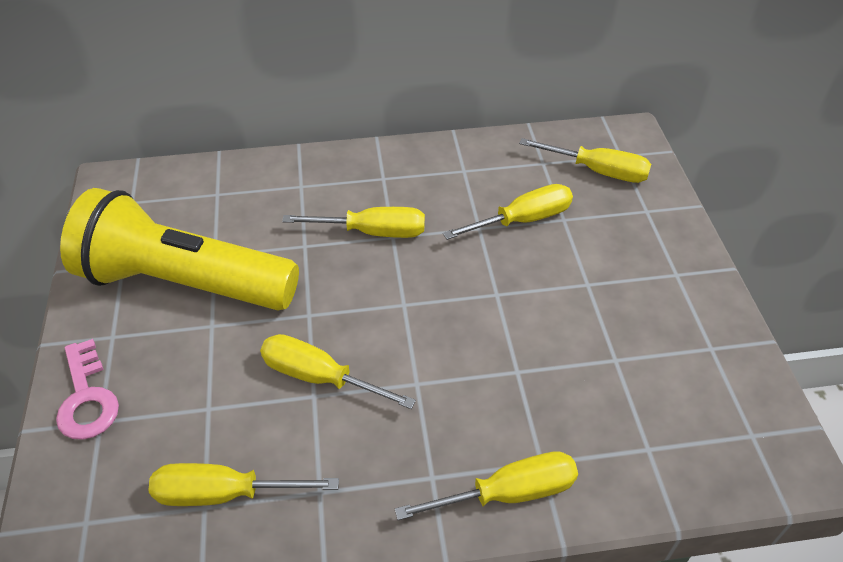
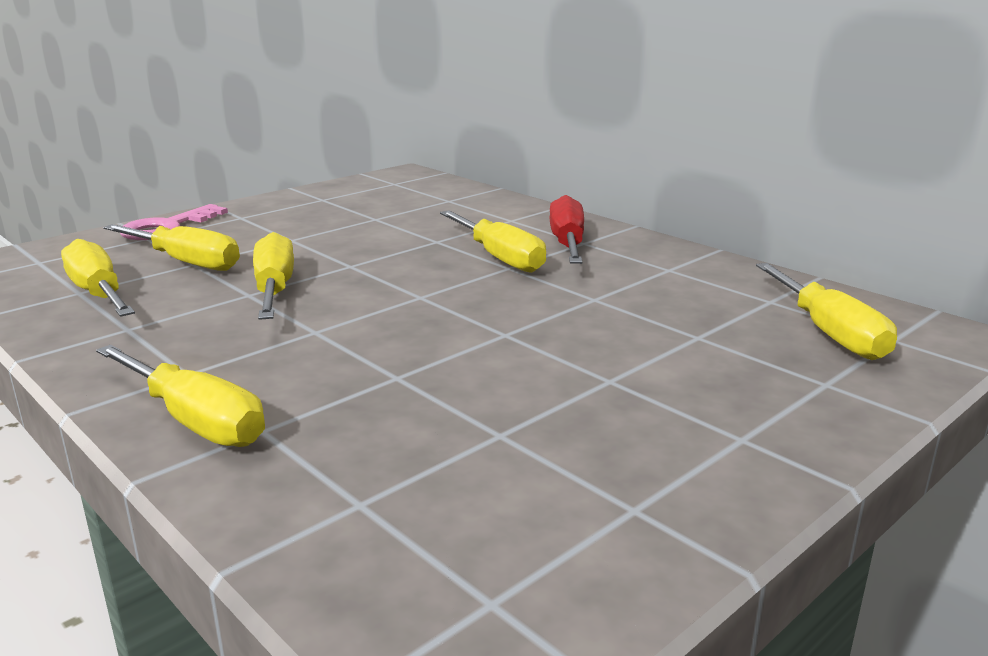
camera: 55 degrees right, 25 degrees down
yellow flashlight [60,188,299,310] -> none
yellow screwdriver [443,184,573,240] -> yellow screwdriver moved to [103,224,240,271]
none -> red screwdriver [550,195,584,264]

